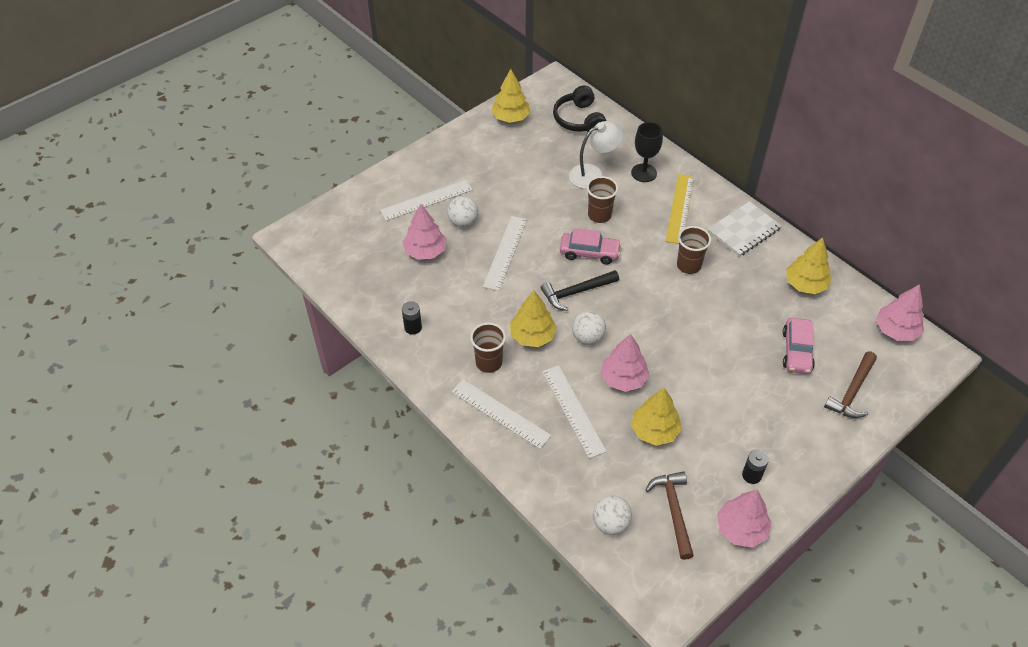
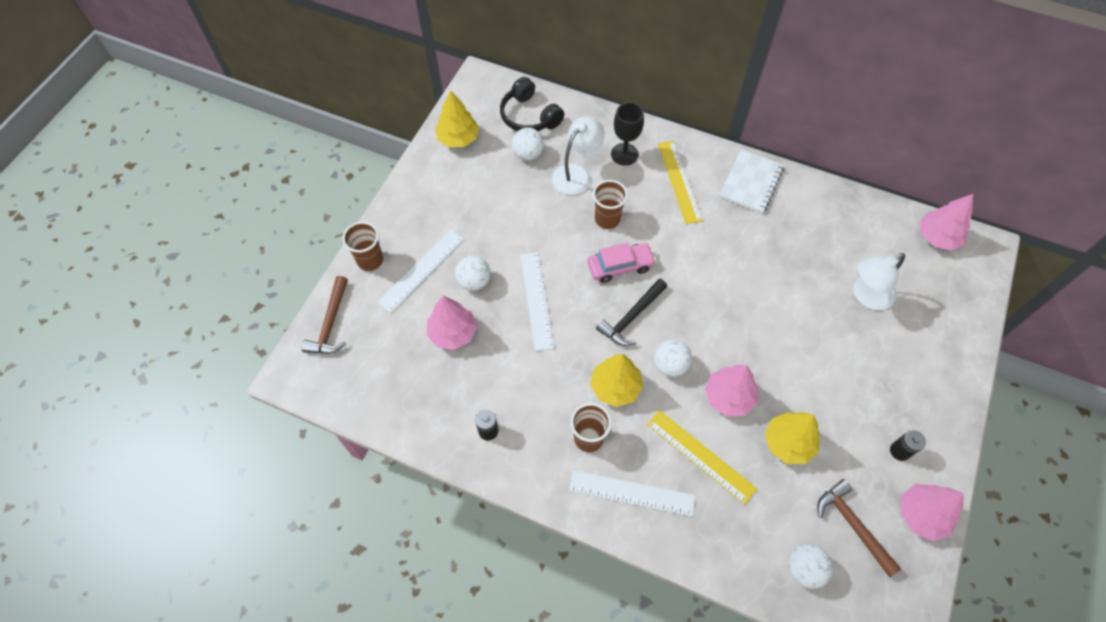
camera: 25 degrees left, 10 degrees up
white ruler [542,365,607,459] -> yellow ruler [647,410,757,504]
brown cup [677,226,712,274] -> brown cup moved to [342,222,383,271]
pink car [782,318,815,374] -> white lamp [853,253,905,310]
yellow tree [786,237,832,294] -> none
brown hammer [824,351,877,418] -> brown hammer moved to [302,276,348,354]
none -> white ball [512,128,544,160]

